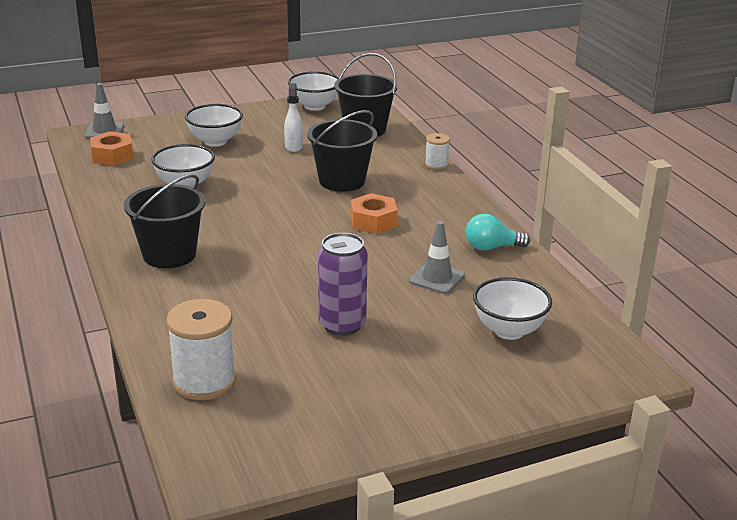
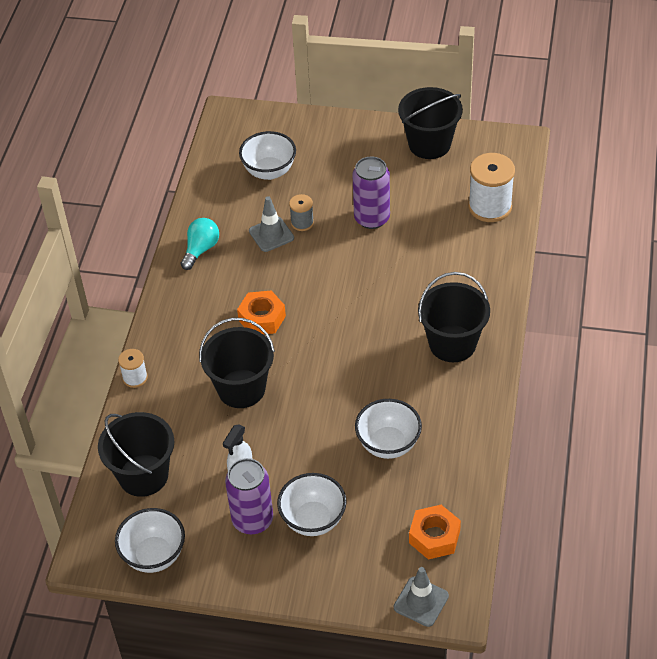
camera: 145 degrees left, 20 degrees up
turquoise light bulb [465,213,530,251] -> turquoise light bulb turned 90 degrees counterclockwise [181,218,219,270]
none -> purple can [225,458,273,534]
none -> grey spool [289,194,314,231]
none -> black bucket [398,87,463,159]

